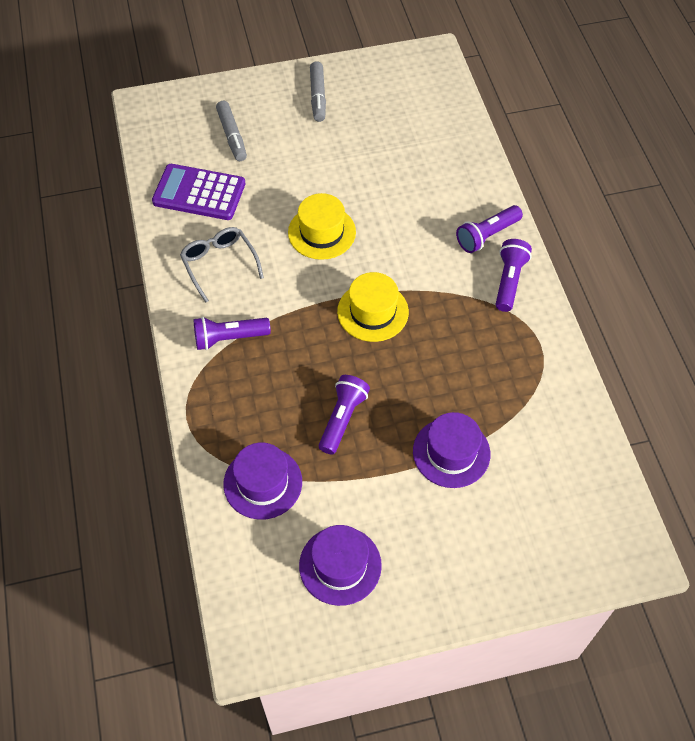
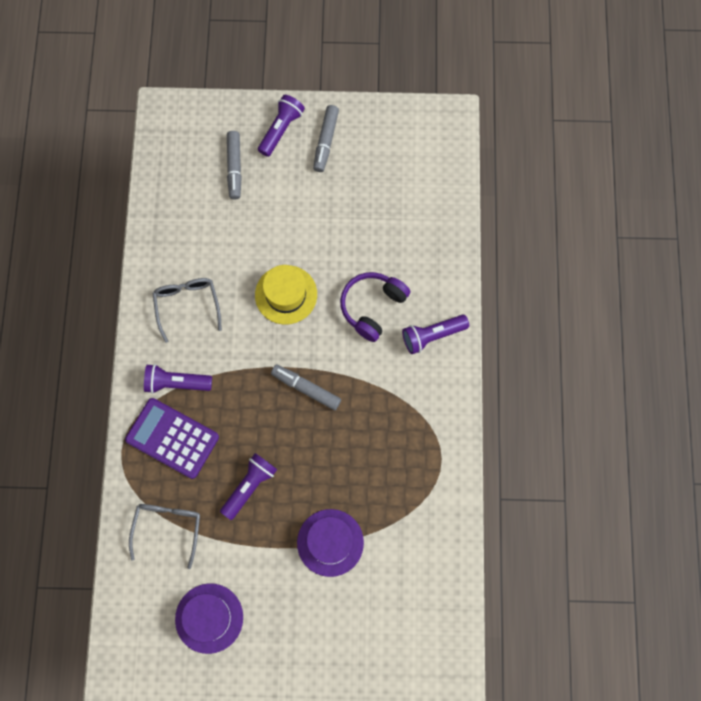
camera: 15 degrees right, 15 degrees up
purple calculator [152,164,245,220] -> purple calculator moved to [125,398,219,479]
purple hat [223,443,302,520] -> grey glasses [129,504,200,569]
yellow hat [337,272,409,342] -> grey marker [271,365,341,410]
purple flashlight [496,239,532,312] -> purple flashlight moved to [258,95,305,157]
none -> purple headphones [340,272,410,342]

